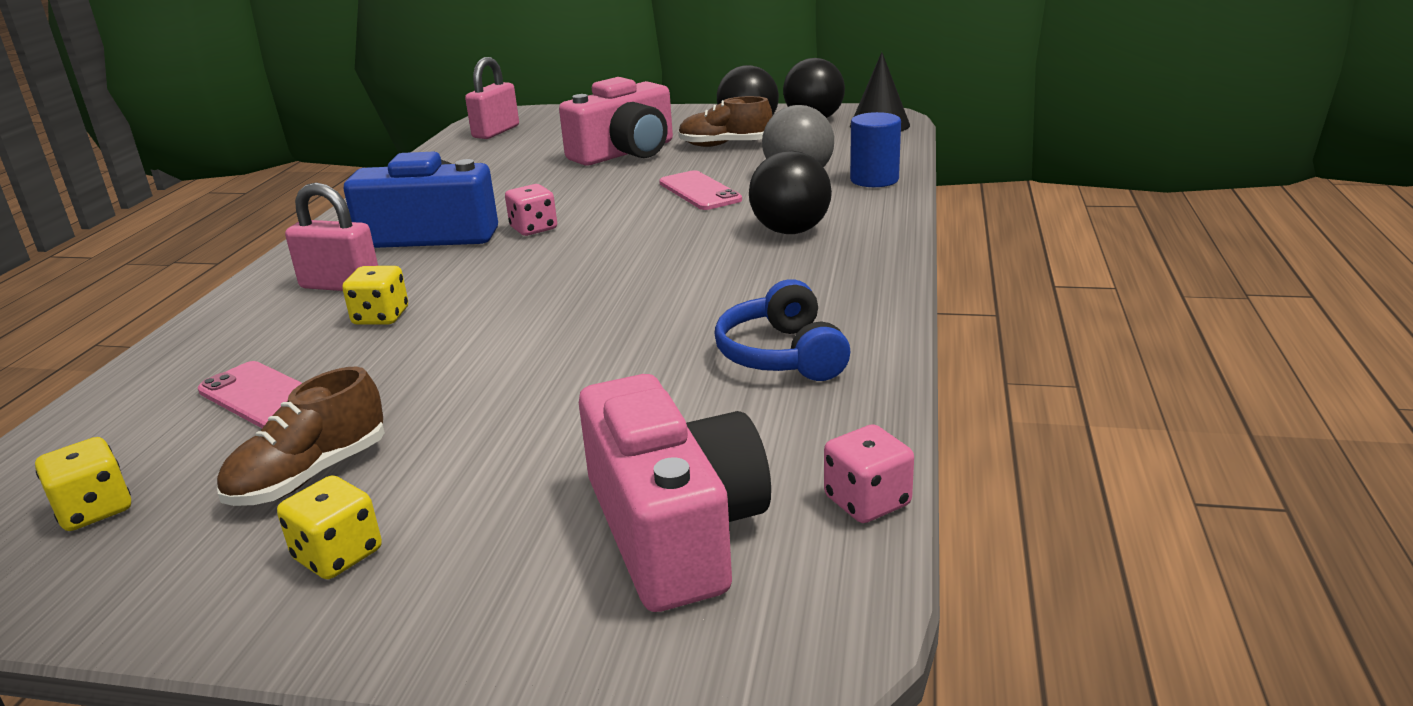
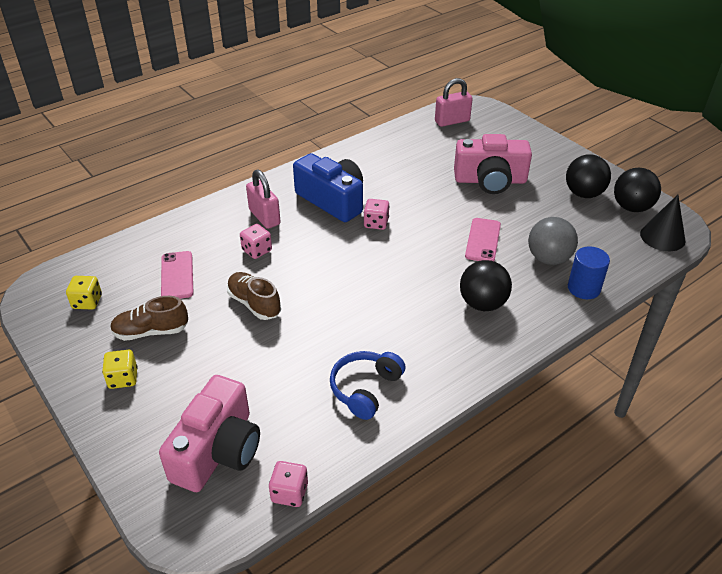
camera: 40 degrees right, 15 degrees up
yellow dice [342,266,408,325] -> pink dice [240,224,272,259]
brown shoe [678,96,773,147] -> brown shoe moved to [227,272,281,320]

